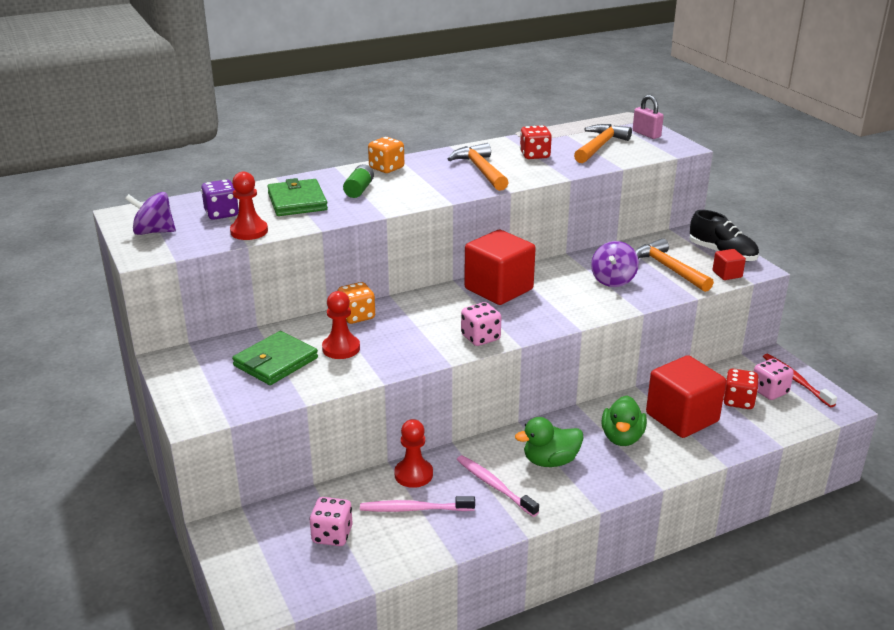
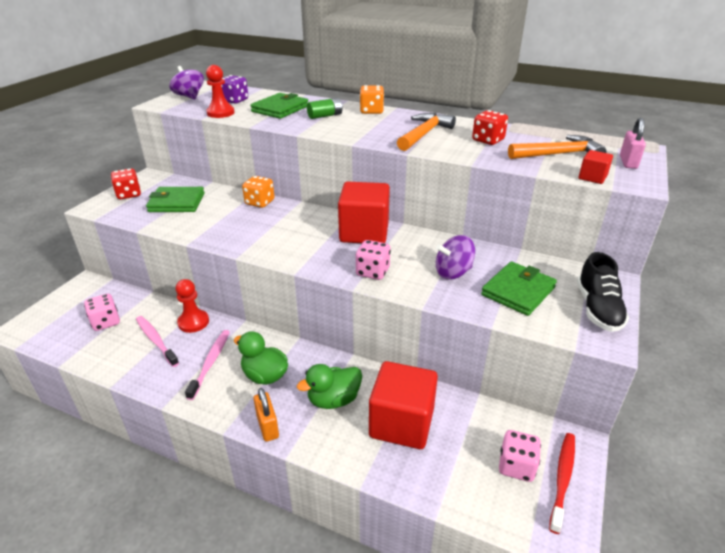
camera: 50 degrees right, 5 degrees up
red pawn [322,291,360,359] -> none
pink dice [461,302,501,346] -> pink dice moved to [355,240,391,280]
orange hammer [635,238,714,292] -> green wallet [481,262,557,316]
red cube [712,249,746,280] -> red cube moved to [579,150,613,184]
red dice [723,369,759,409] -> red dice moved to [111,168,141,199]
none -> orange padlock [254,388,279,442]

